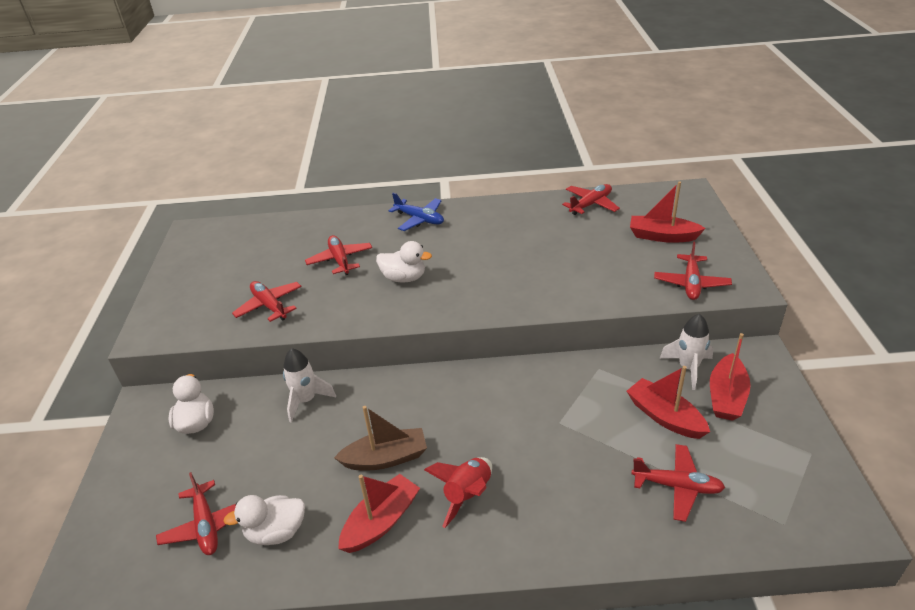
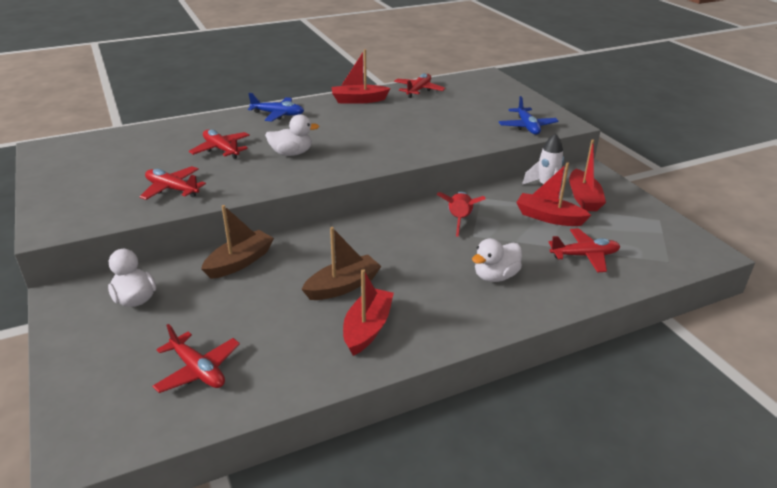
camera: 25 degrees left, 5 degrees down
white duck [223,495,305,545] -> white duck moved to [472,238,522,282]
white rocket [283,348,336,423] -> brown boat [201,205,274,279]
red rocket [424,457,492,528] -> red rocket moved to [436,192,486,237]
red boat [630,181,706,243] -> red boat moved to [332,49,391,104]
red plane [654,242,732,300] -> blue plane [499,96,559,135]

